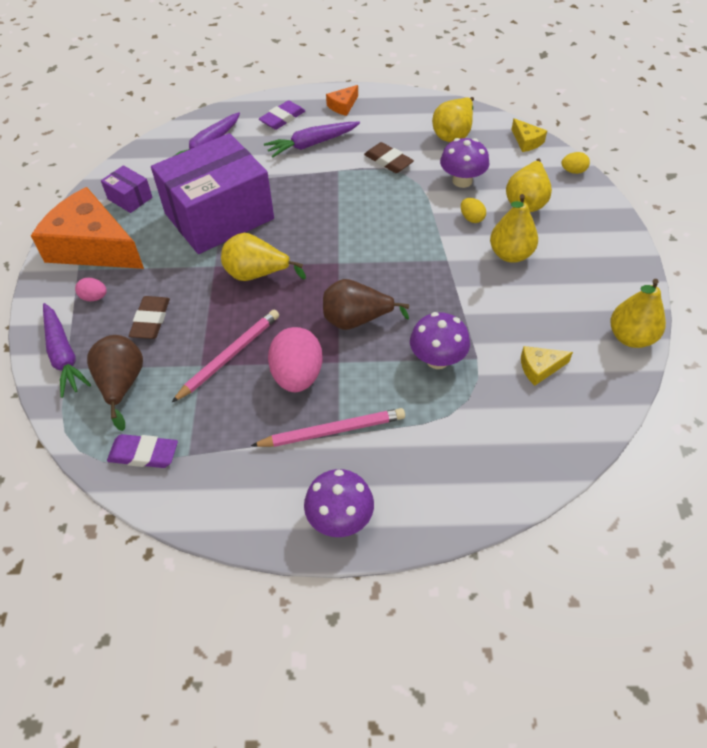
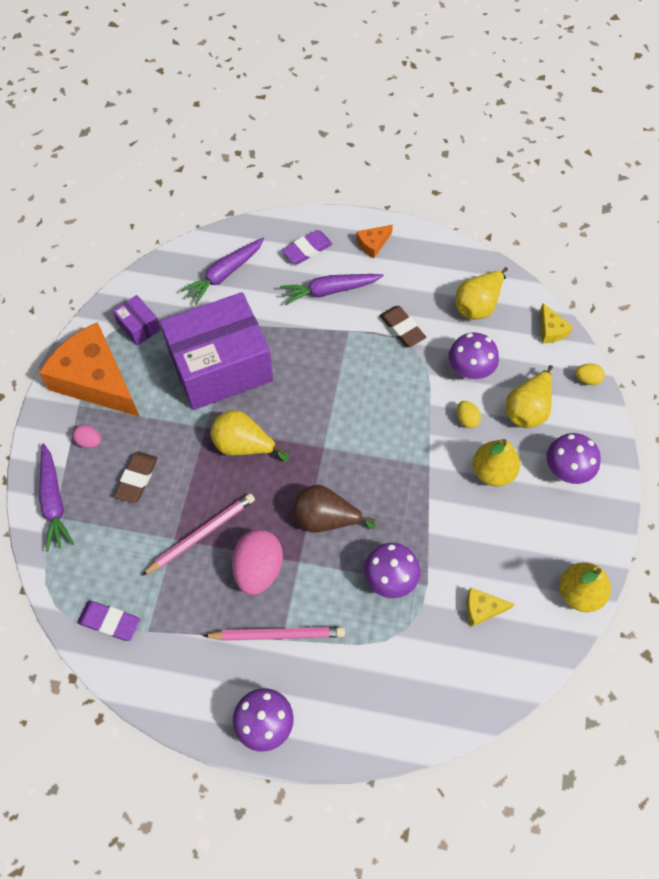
camera: 10 degrees right, 10 degrees up
brown pear [87,335,143,431] -> none
none -> purple mushroom [547,433,601,484]

